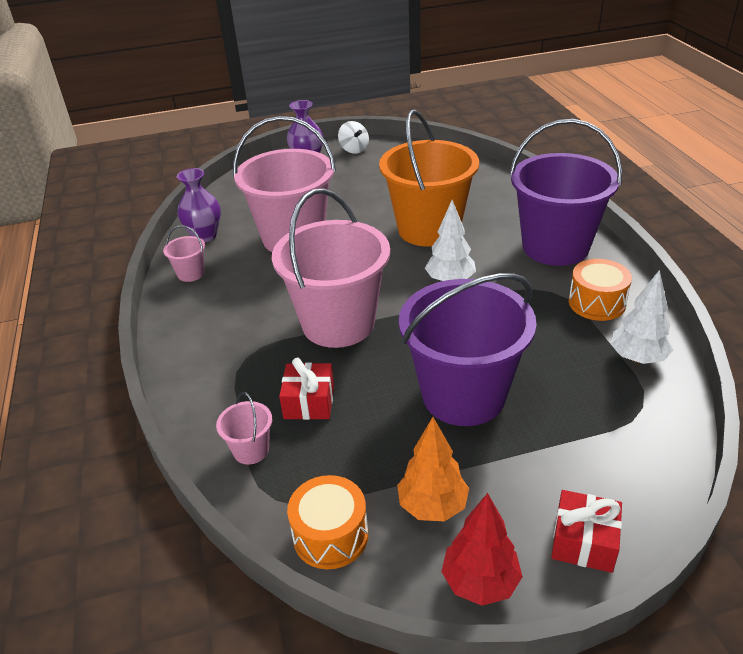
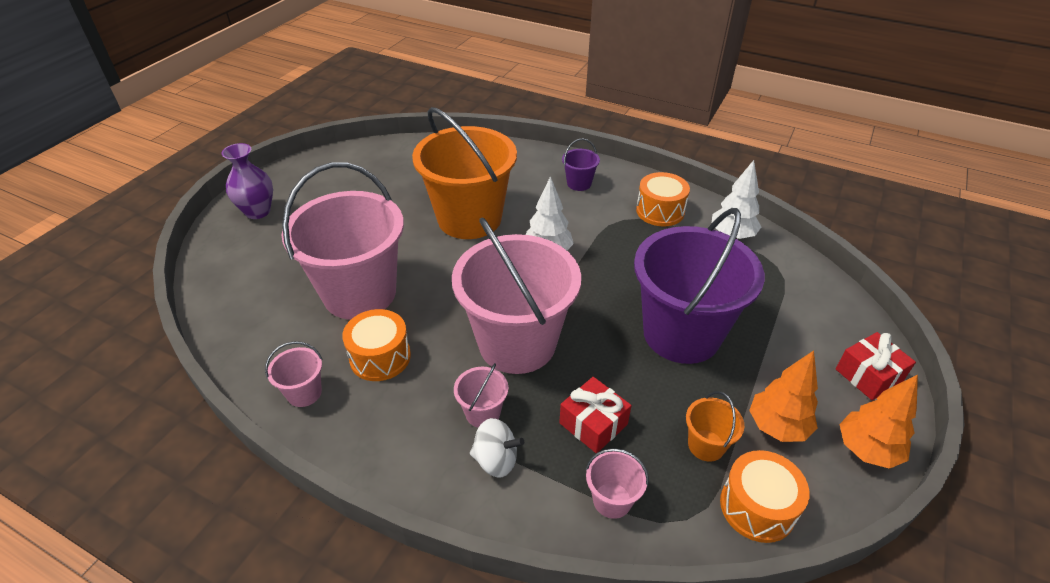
camera: 50 degrees left, 5 degrees up
purple vase [177,168,221,242] -> none
white spinning top [338,121,369,154] -> white spinning top moved to [470,418,524,477]
red tree [441,493,523,606] -> orange tree [839,375,918,469]
purple bucket [509,119,622,266] -> purple bucket [562,138,600,191], size x0.41
none -> orange drum [342,309,411,381]
none -> pink bucket [454,363,508,427]
none -> orange bucket [686,391,744,462]

